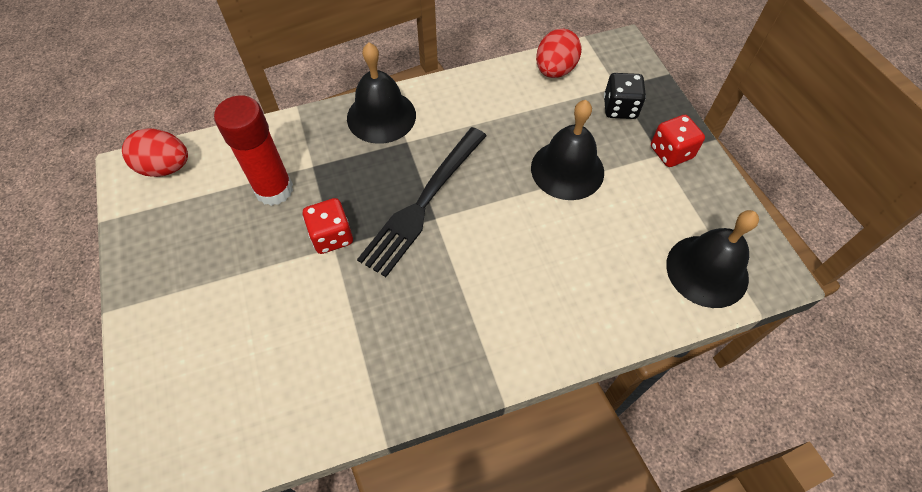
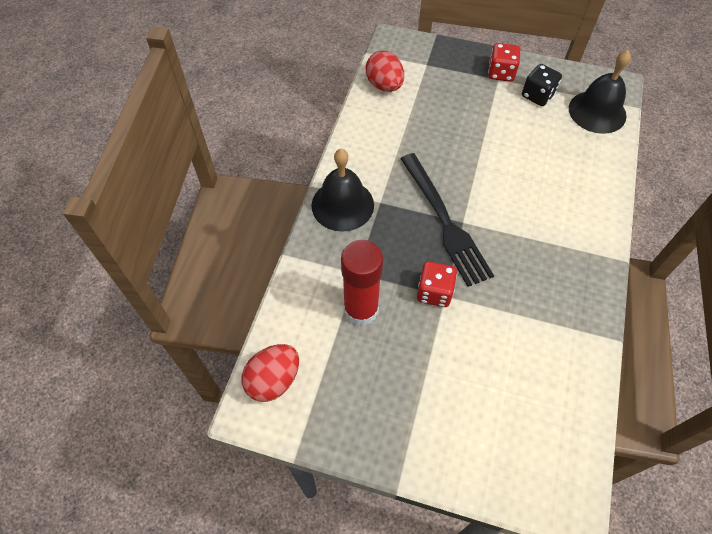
camera: 55 degrees left, 0 degrees up
black bell [531,100,604,200] -> none
black dice [604,73,646,119] -> black dice moved to [522,64,562,106]

